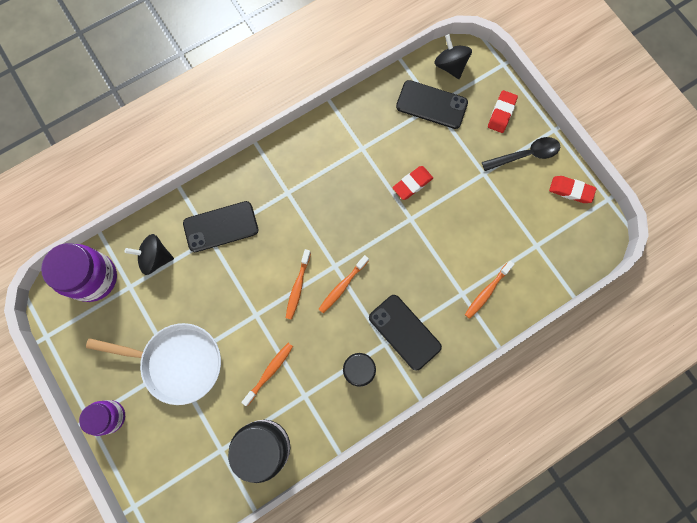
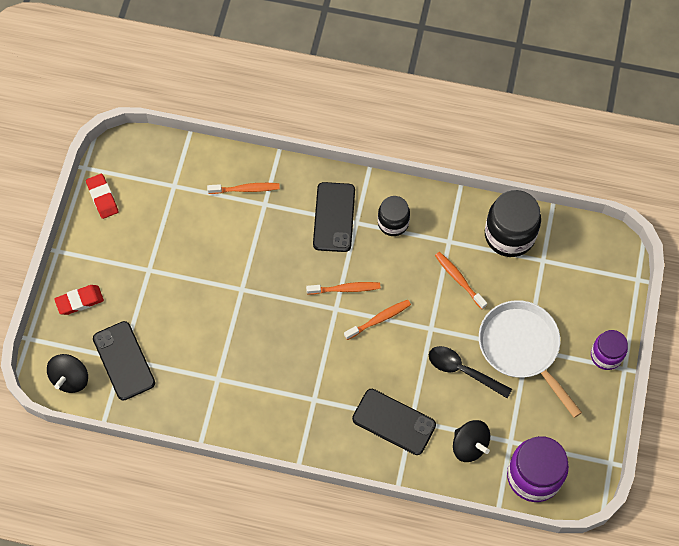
camera: 135 degrees left, 10 degrees down
orange toothbrush [241,343,293,406] -> orange toothbrush turned 60 degrees clockwise [435,252,487,309]
red eraser [392,166,433,200] -> none
black spoon [482,137,560,171] -> black spoon moved to [429,346,512,399]

